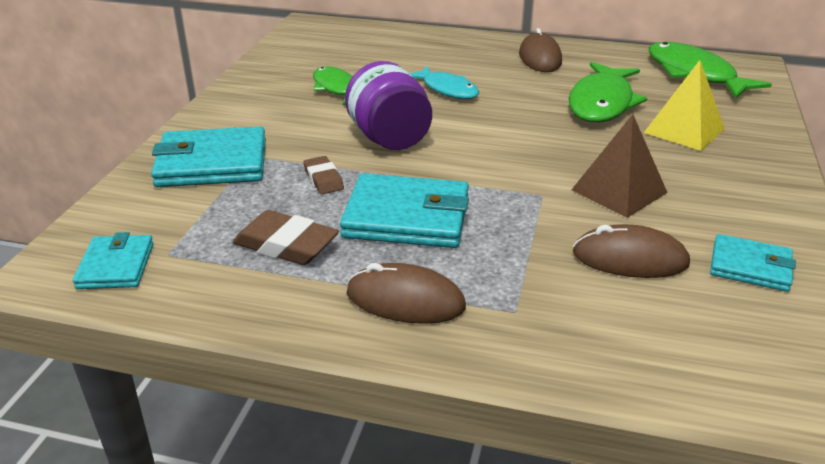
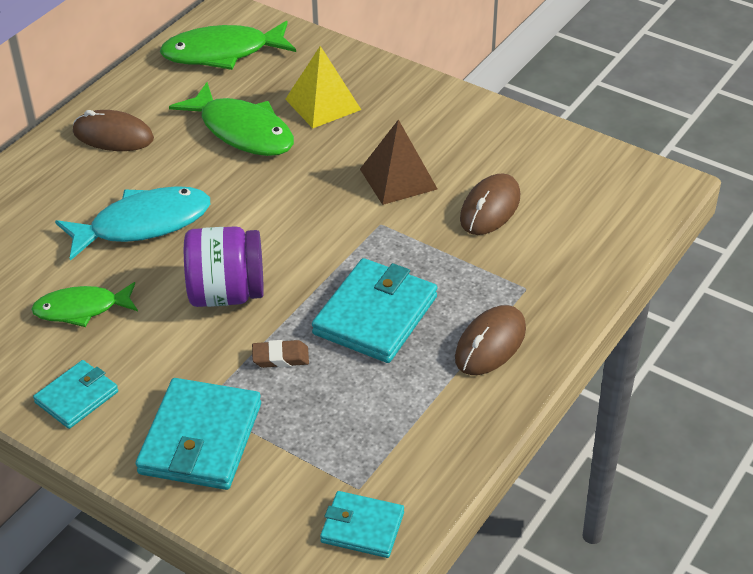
camera: 70 degrees left, 10 degrees up
brown eraser [233,210,339,265] -> none
turquoise fish [409,66,479,99] -> turquoise fish [55,186,210,261], size x1.56
turquoise wallet [710,234,796,292] -> turquoise wallet moved to [33,360,118,429]

